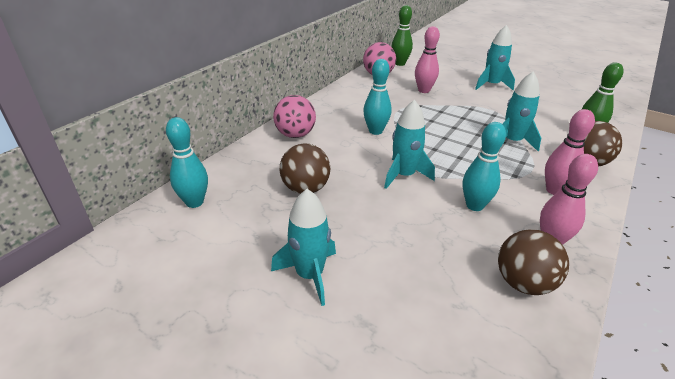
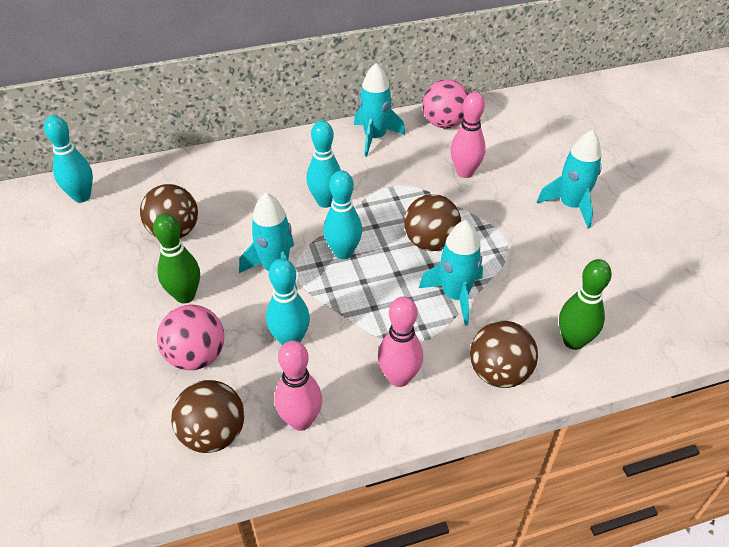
camera: 40 degrees right, 10 degrees up
turquoise rocket [271,189,336,306] -> turquoise rocket moved to [354,63,405,157]
pink ball [273,95,316,138] -> pink ball moved to [157,305,224,370]
green bowling pin [391,5,413,66] -> green bowling pin moved to [153,214,200,303]
none -> turquoise bowling pin [323,170,362,259]
none -> brown ball [404,194,461,251]

